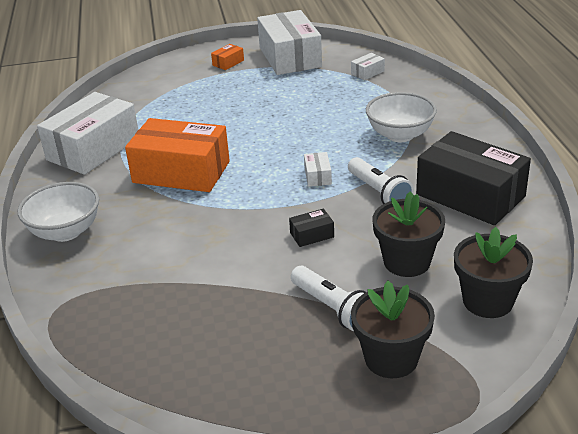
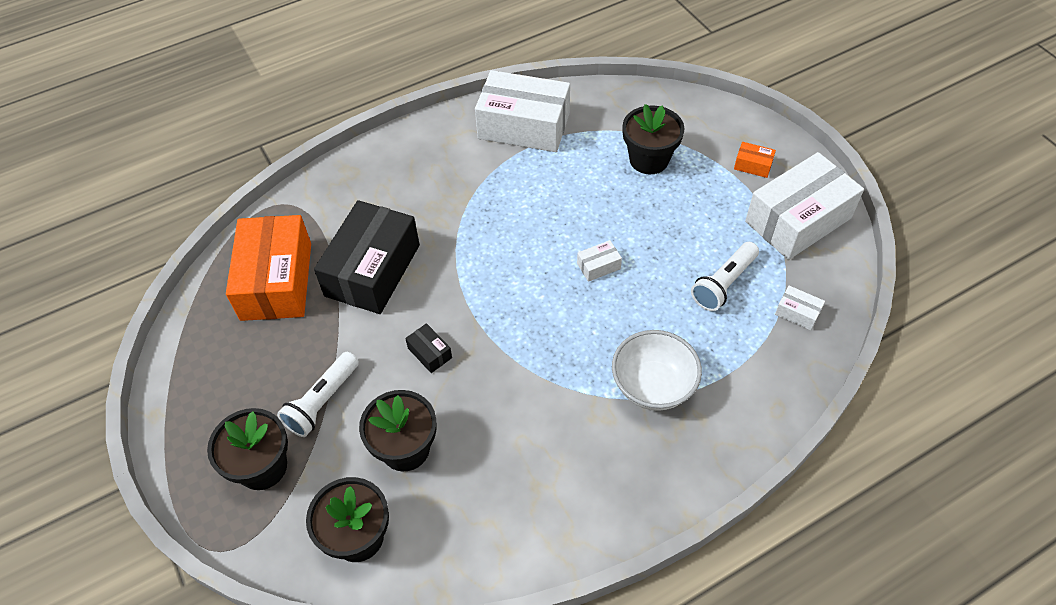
camera: 70 degrees right, 20 degrees up
white bowl [18,182,99,242] -> none
orange box [125,118,230,192] -> orange box moved to [226,215,311,321]
white box [304,152,332,187] -> white box moved to [577,240,622,282]
white flashlight [348,157,414,204] -> white flashlight moved to [691,242,759,311]
black box [416,131,531,225] -> black box moved to [314,200,420,314]
none -> black flower pot [622,104,684,174]

